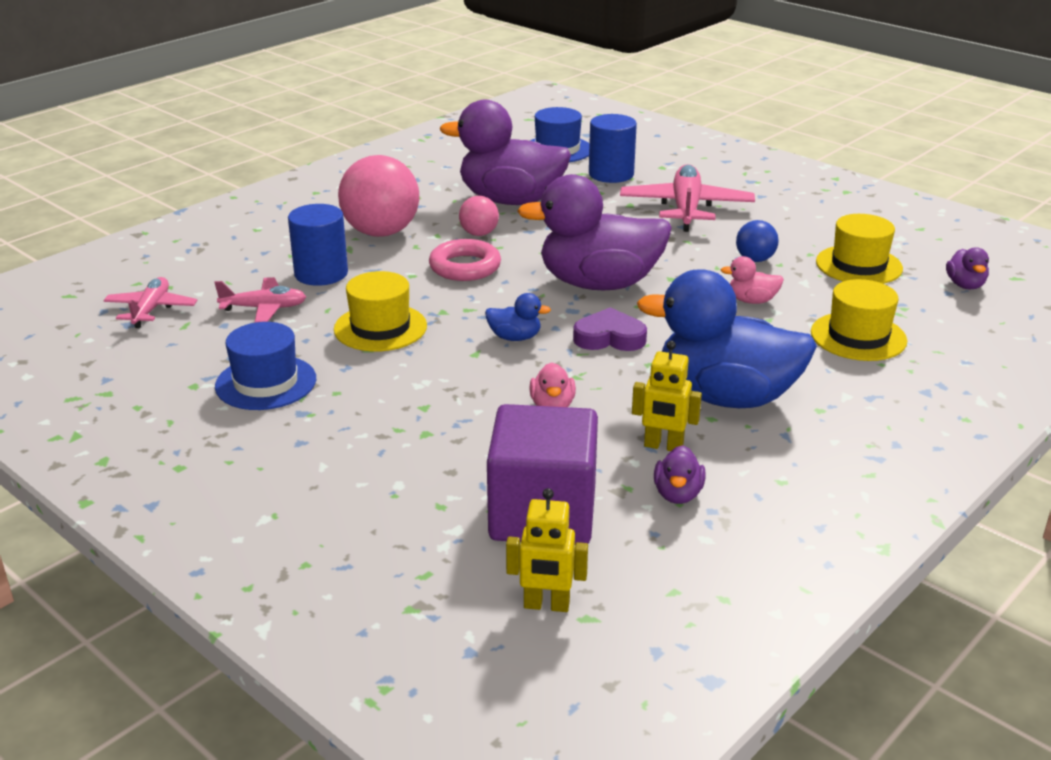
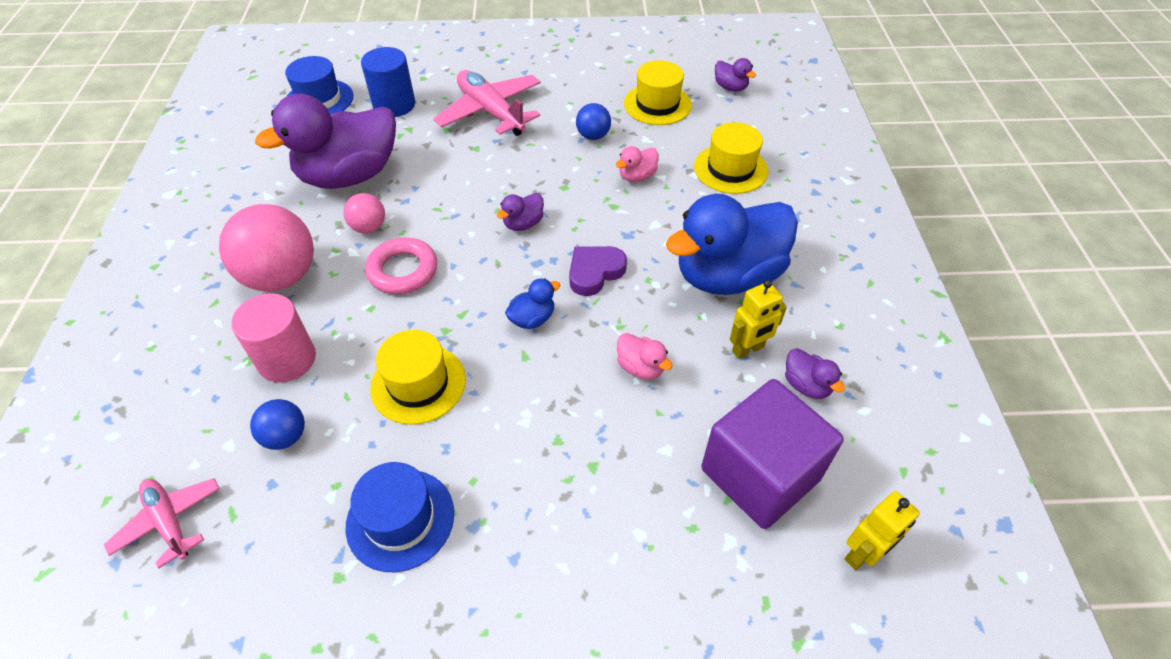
camera: 45 degrees left, 20 degrees up
pink plane [214,277,306,323] -> blue ball [250,399,305,450]
blue cylinder [288,204,348,286] -> pink cylinder [231,293,316,383]
purple duck [517,174,672,290] -> purple duck [497,193,544,231], size x0.41

